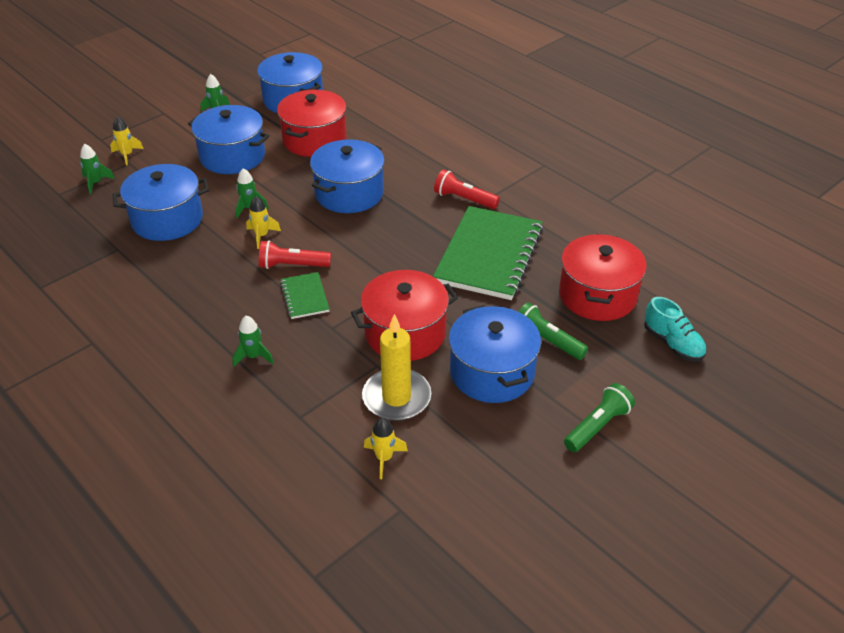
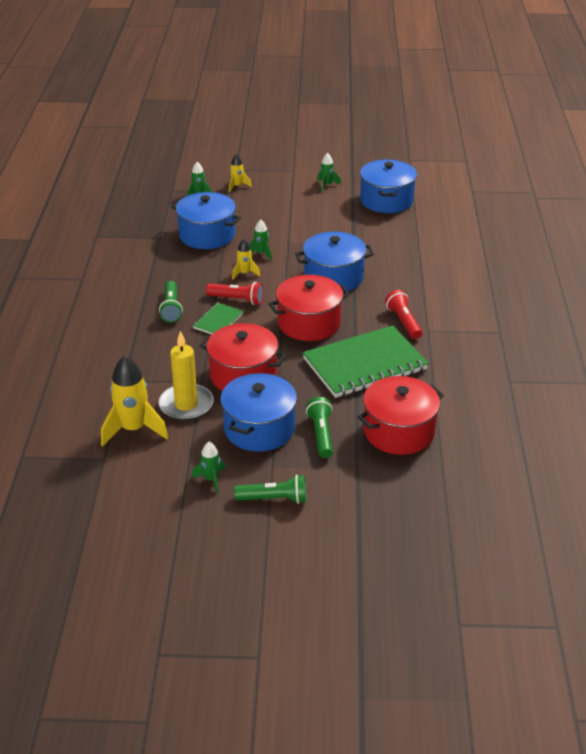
camera: 45 degrees right, 5 degrees down
blue pot [188,105,269,174] -> none
green rocket [233,316,274,367] -> green rocket moved to [191,442,226,494]
red flashlight [259,240,331,269] -> red flashlight turned 150 degrees clockwise [206,282,264,305]
red pot [277,89,347,157] -> red pot moved to [269,275,350,341]
yellow rocket [364,418,408,479] -> yellow rocket [101,355,168,446], size x1.91
turquoise shoe [644,297,706,362] -> none
none -> green flashlight [159,281,183,323]

